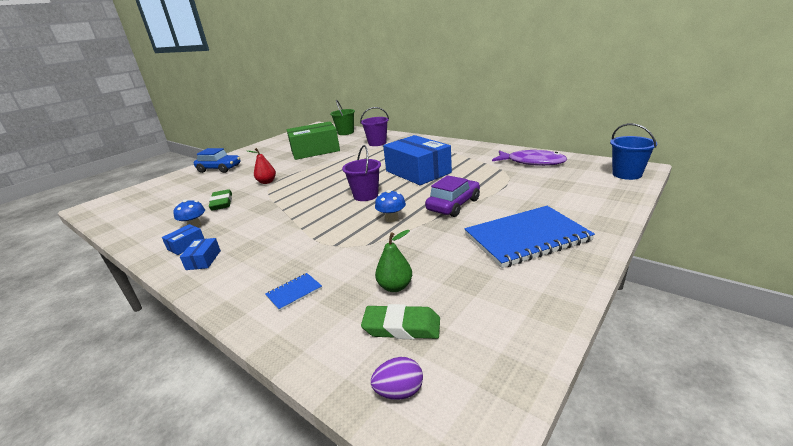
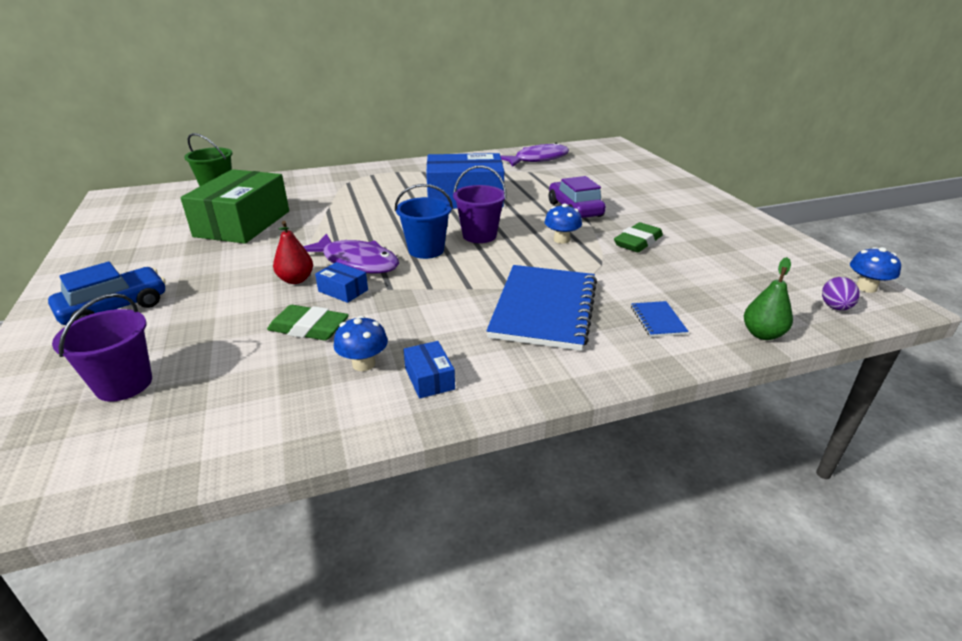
camera: 60 degrees left, 5 degrees up
blue box [180,238,221,270] -> blue box moved to [315,262,368,303]
purple bucket [360,107,389,146] -> purple bucket moved to [52,293,152,402]
green eraser [361,304,440,339] -> green eraser moved to [614,222,663,252]
green pear [375,230,412,292] -> green pear moved to [744,257,793,340]
blue notebook [464,206,595,268] -> blue notebook moved to [487,265,597,351]
blue bucket [610,123,657,180] -> blue bucket moved to [395,184,453,259]
none -> purple fish [303,233,399,274]
none -> blue mushroom [850,247,901,293]

